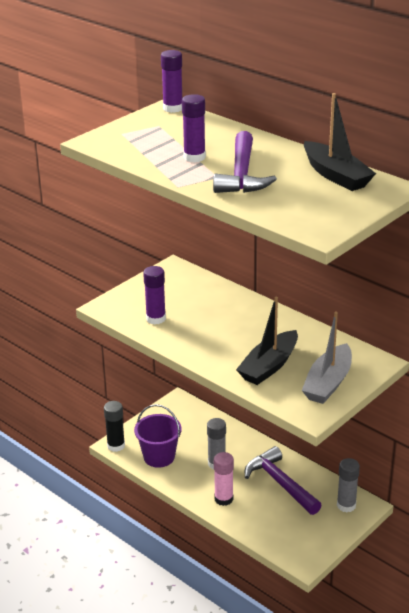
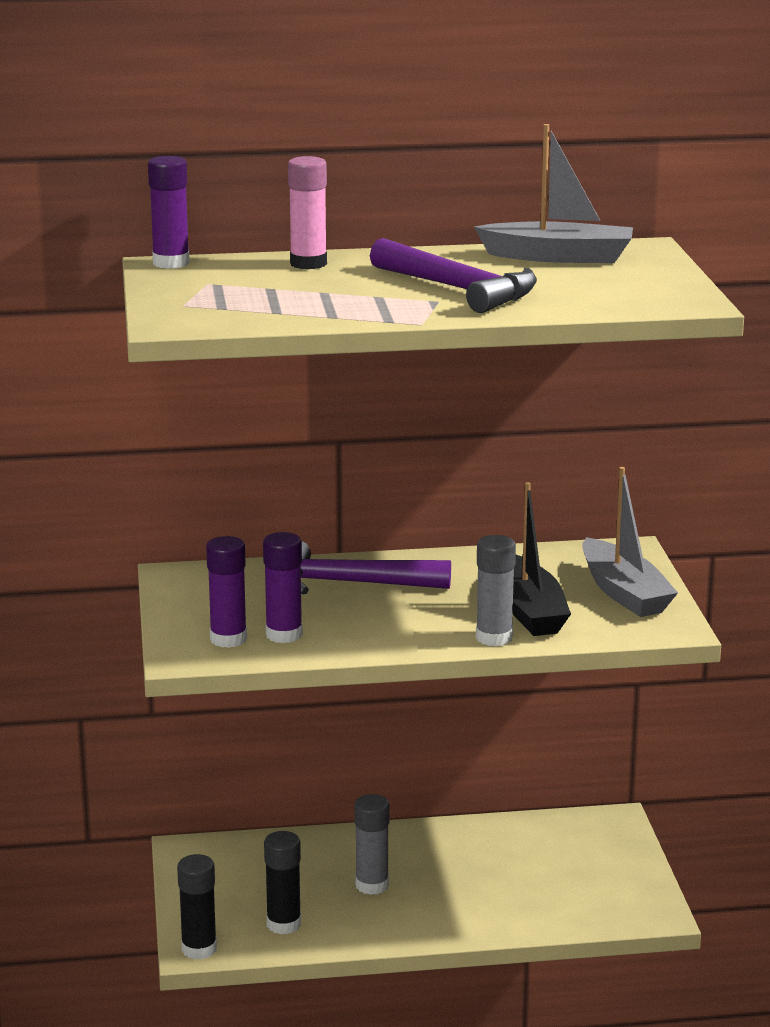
camera: 50 degrees left, 10 degrees down
purple bucket [134,404,182,468] -> black glue stick [264,831,301,934]
purple glue stick [182,94,206,162] -> purple glue stick moved to [206,536,247,648]
pink glue stick [214,452,234,506] -> pink glue stick moved to [288,156,327,269]
purple hammer [245,446,322,515] -> purple hammer moved to [301,541,451,594]
black boat [304,93,376,191] -> grey boat [474,124,633,263]
grey glue stick [337,458,360,512] -> grey glue stick moved to [476,535,516,646]

